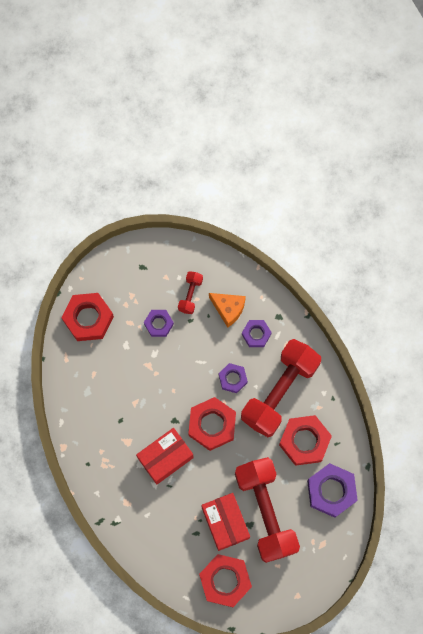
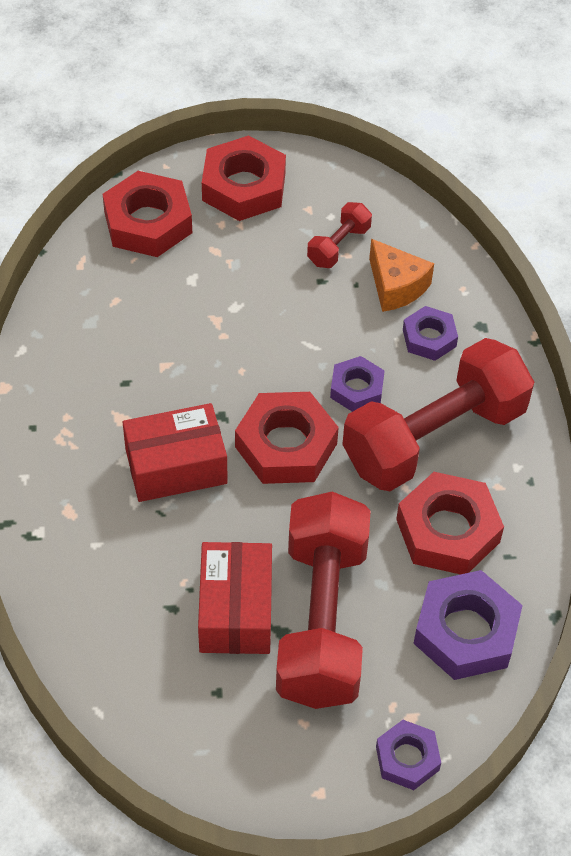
camera: 20 degrees right, 20 degrees down
purple nut [144,310,174,337] -> purple nut moved to [376,720,441,790]
red nut [199,554,252,607] -> red nut moved to [202,135,286,221]

